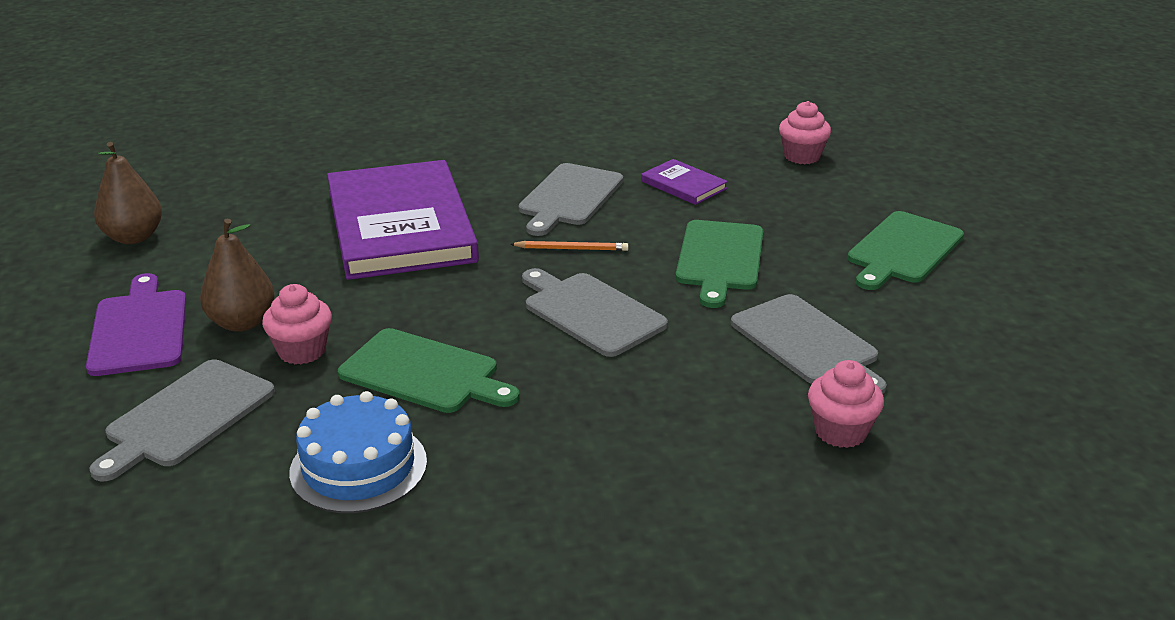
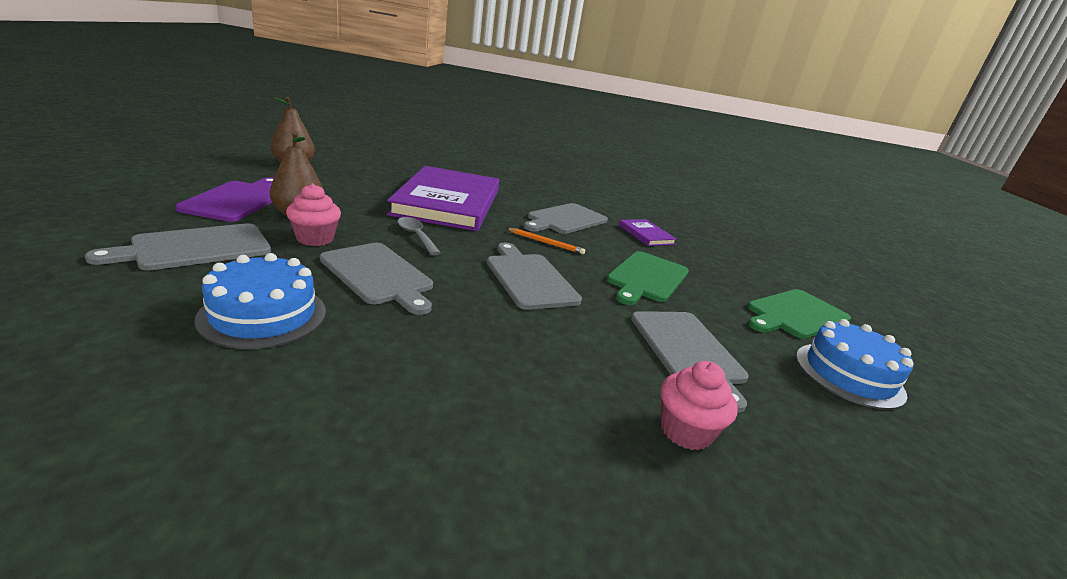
camera: 15 degrees right, 5 degrees down
green cutting board [338,328,520,413] -> grey cutting board [320,243,433,315]
pink cupcake [779,101,831,164] -> none
none -> grey spoon [397,217,441,255]
none -> blue cake [796,319,913,410]

